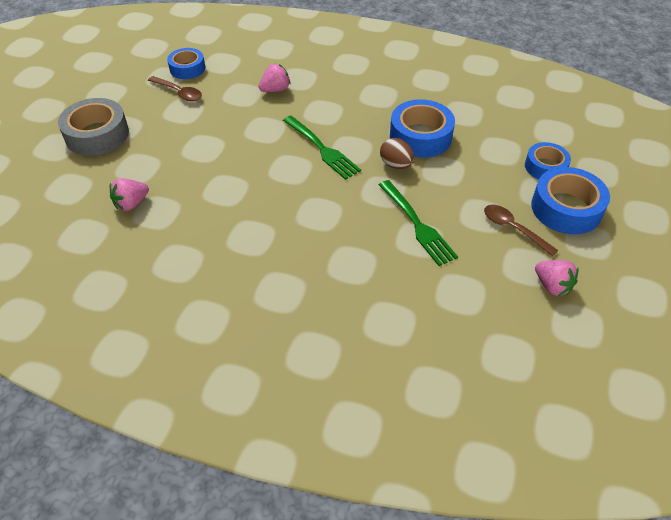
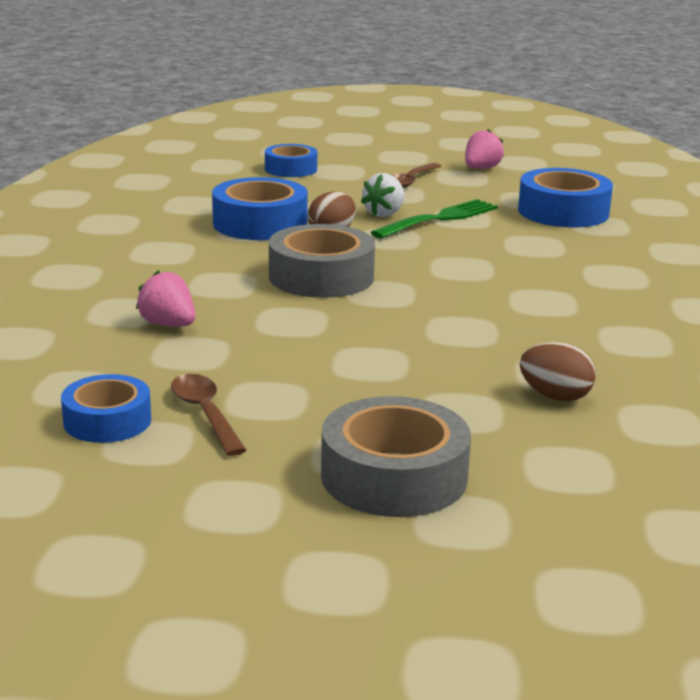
camera: 105 degrees left, 25 degrees down
pink strawberry [110,178,149,211] -> brown egg [520,342,596,401]
brown spoon [148,76,202,101] -> brown spoon turned 45 degrees counterclockwise [171,374,246,456]
green fork [283,116,361,180] -> grey tape [269,224,375,298]
blue tape [531,167,610,234] -> blue tape moved to [518,168,613,227]
none -> white strawberry [361,173,405,217]

